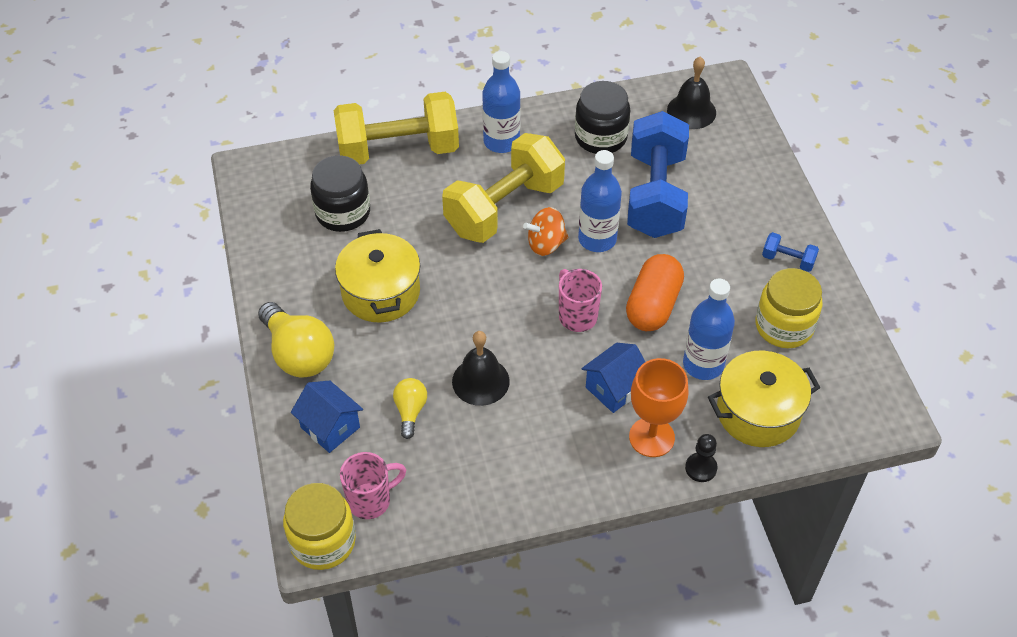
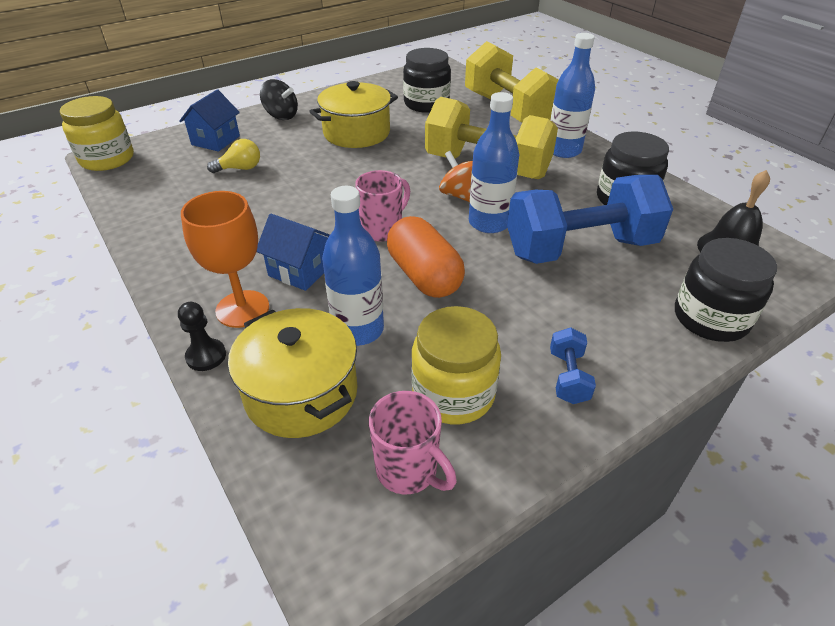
camera: 70 degrees right, 10 degrees down
yellow light bulb [258,302,334,378] -> black spinning top [260,79,298,120]
pink mug [340,452,406,519] -> pink mug moved to [369,391,457,494]
black bell [452,331,510,406] -> none
orange capsule [626,254,684,331] -> orange capsule turned 60 degrees clockwise [387,216,465,298]
none -> black jar [675,238,777,342]

